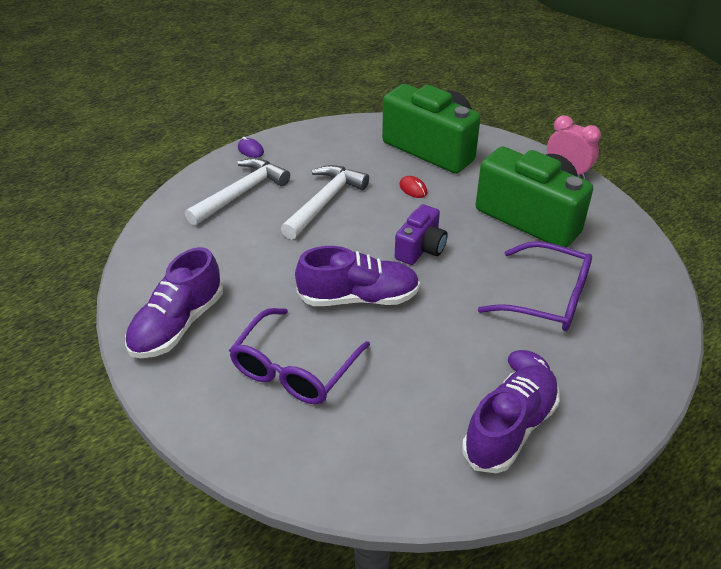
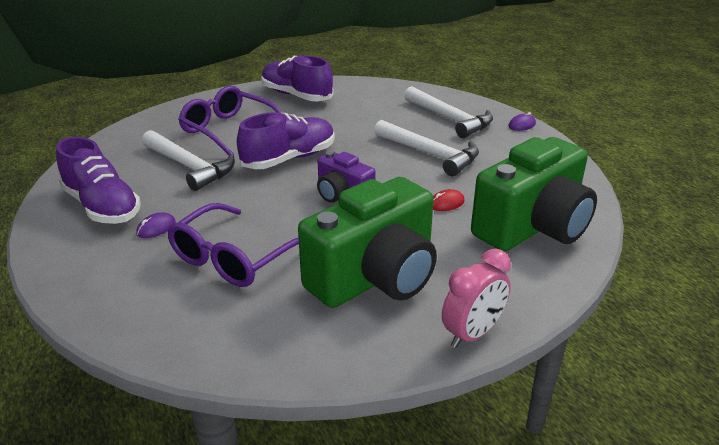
camera: 100 degrees right, 10 degrees down
purple shoe [295,246,420,306] -> purple shoe turned 135 degrees counterclockwise [237,112,335,169]
none -> white hammer [142,130,235,191]

